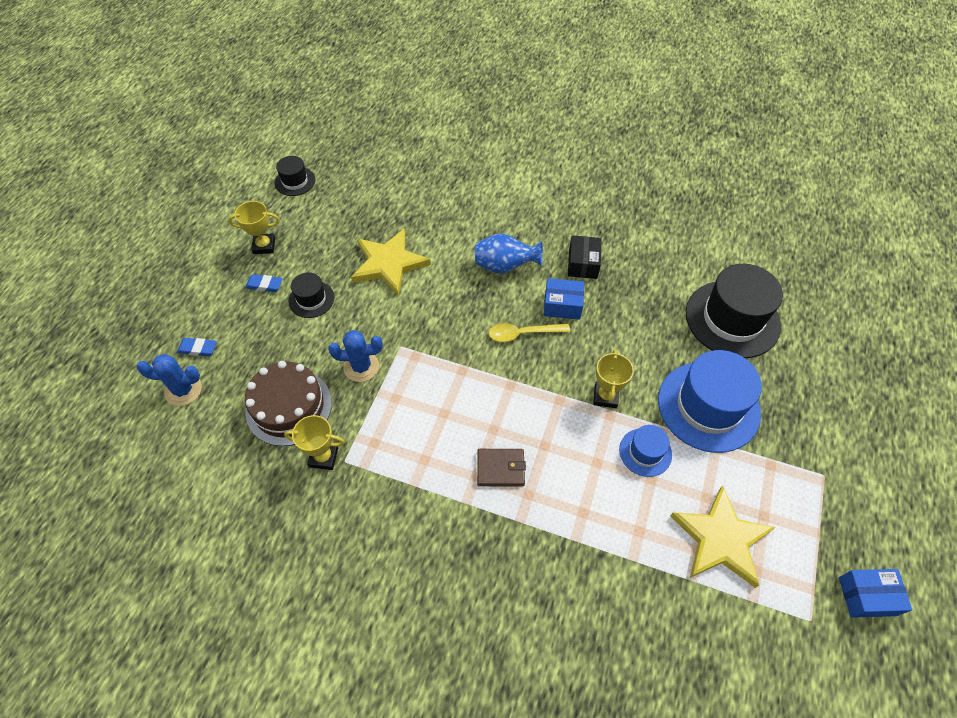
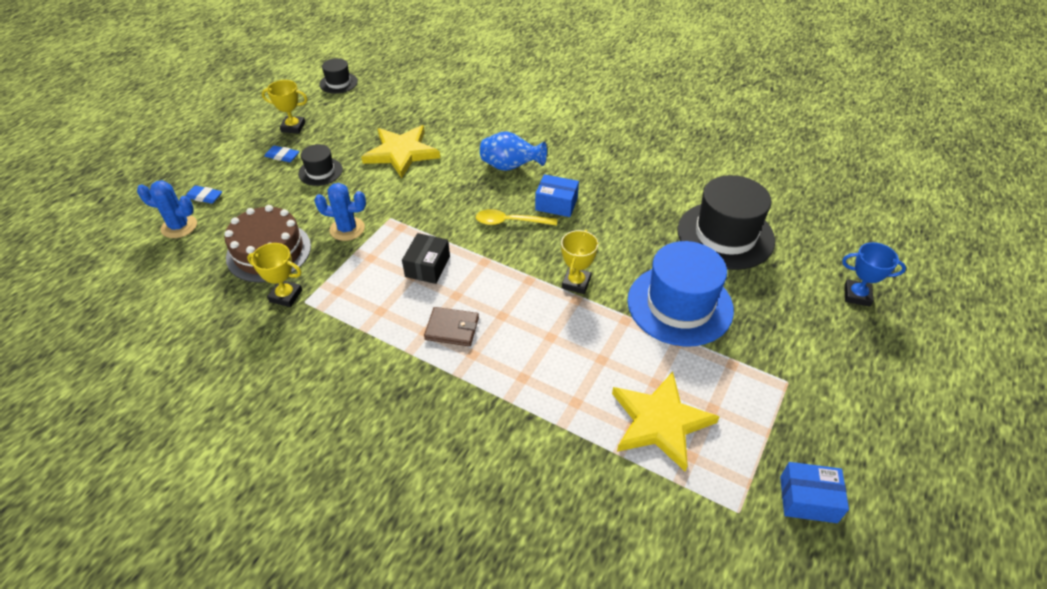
camera: 10 degrees right, 10 degrees down
black box [568,235,601,279] -> black box moved to [402,233,450,284]
blue hat [619,425,672,477] -> none
none -> blue trophy [842,242,906,307]

